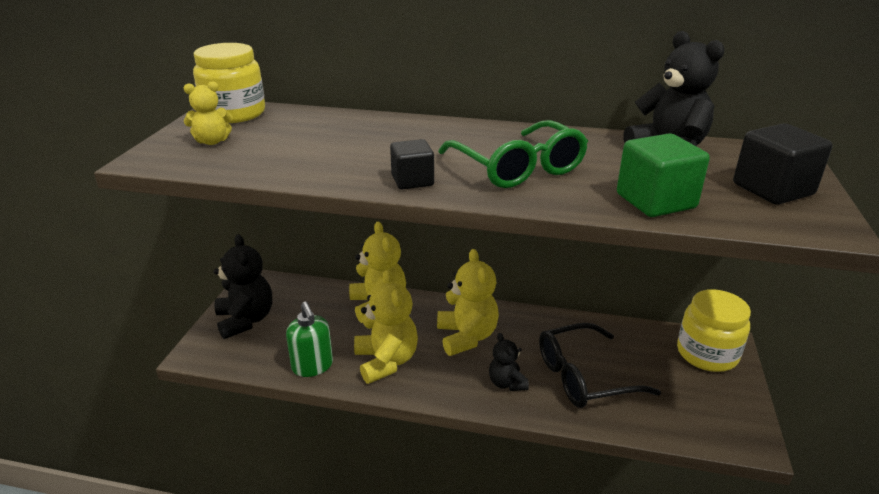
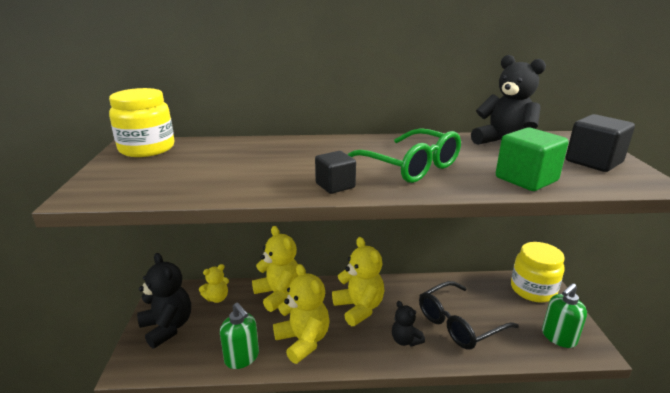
camera: 15 degrees left, 5 degrees down
yellow teddy bear [184,81,233,145] -> yellow teddy bear moved to [199,264,229,303]
none -> green soap dispenser [542,283,587,348]

